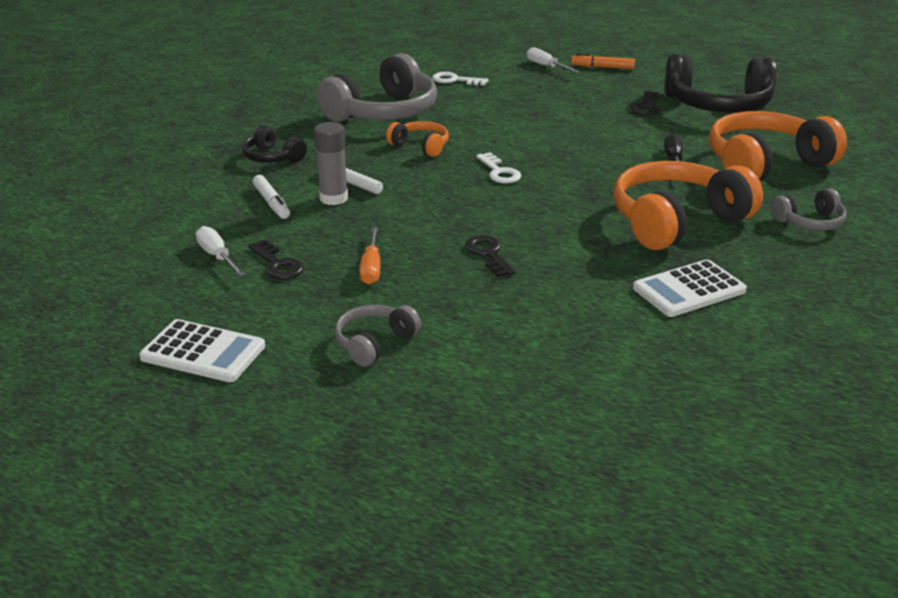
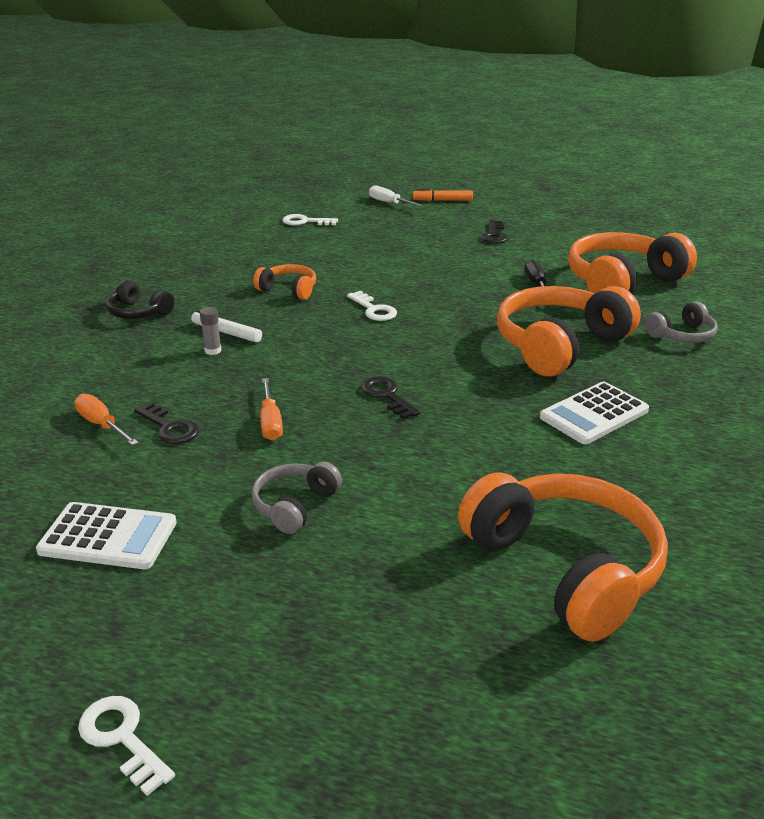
camera: 10 degrees left, 0 degrees up
white screwdriver [196,226,245,276] -> orange screwdriver [75,394,139,446]
white marker [253,175,290,219] -> none
grey glue stick [314,122,348,205] -> grey glue stick [200,307,222,355], size x0.57
grey headphones [317,53,437,122] -> none
black headphones [664,54,777,112] -> none
none -> white key [78,696,175,796]
none -> orange headphones [458,473,668,642]

